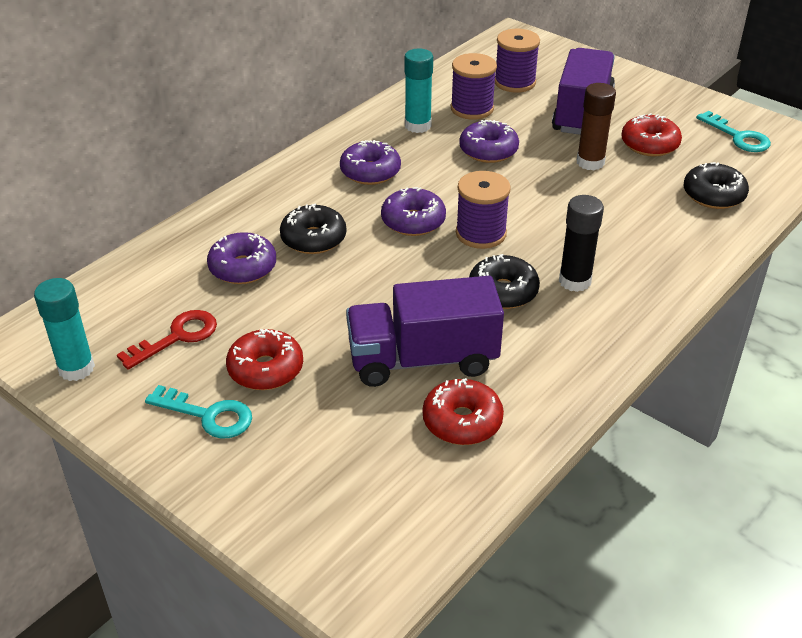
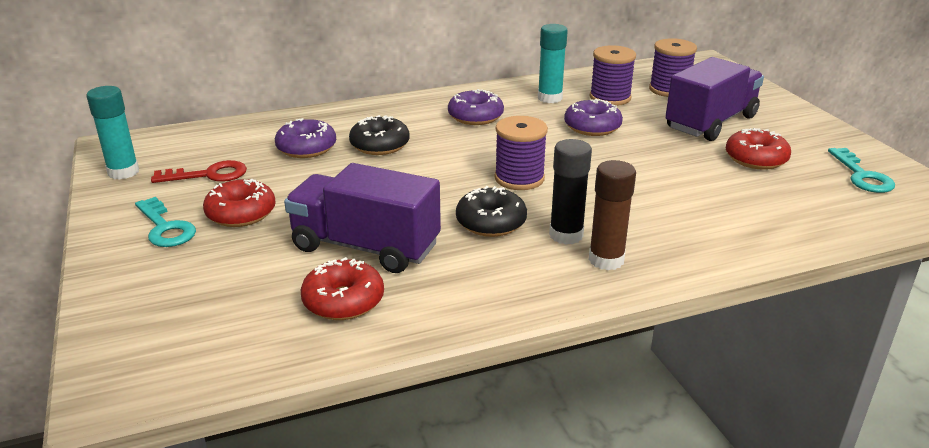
camera: 30 degrees right, 10 degrees down
purple donut [381,187,446,236] -> none
brown glue stick [577,83,616,170] -> brown glue stick moved to [588,160,636,270]
black donut [684,162,749,209] -> none

